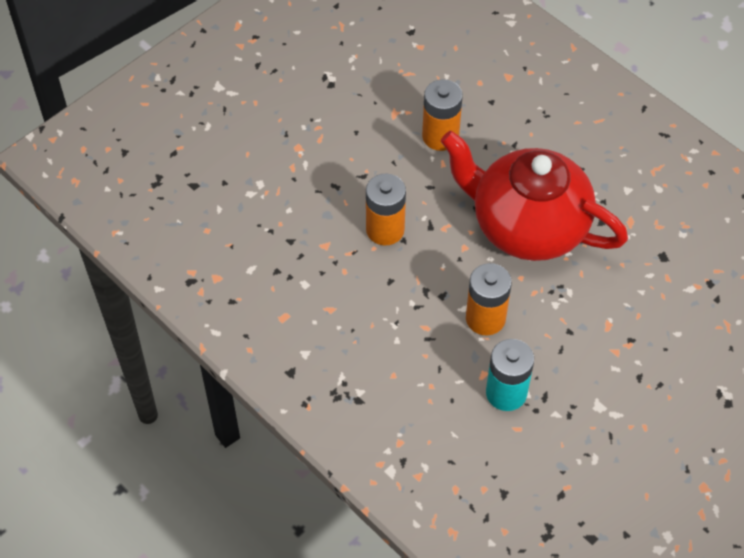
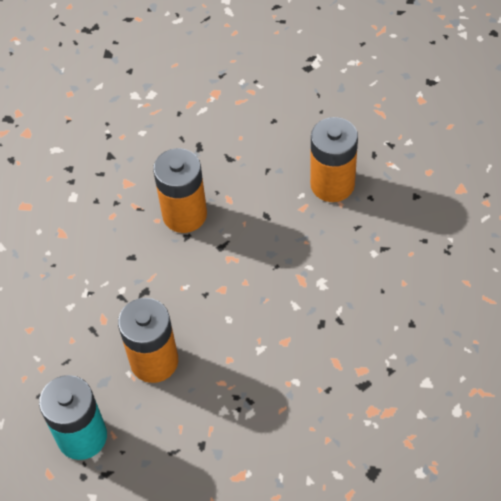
camera: 55 degrees right, 0 degrees up
red teapot [441,131,628,261] -> none

